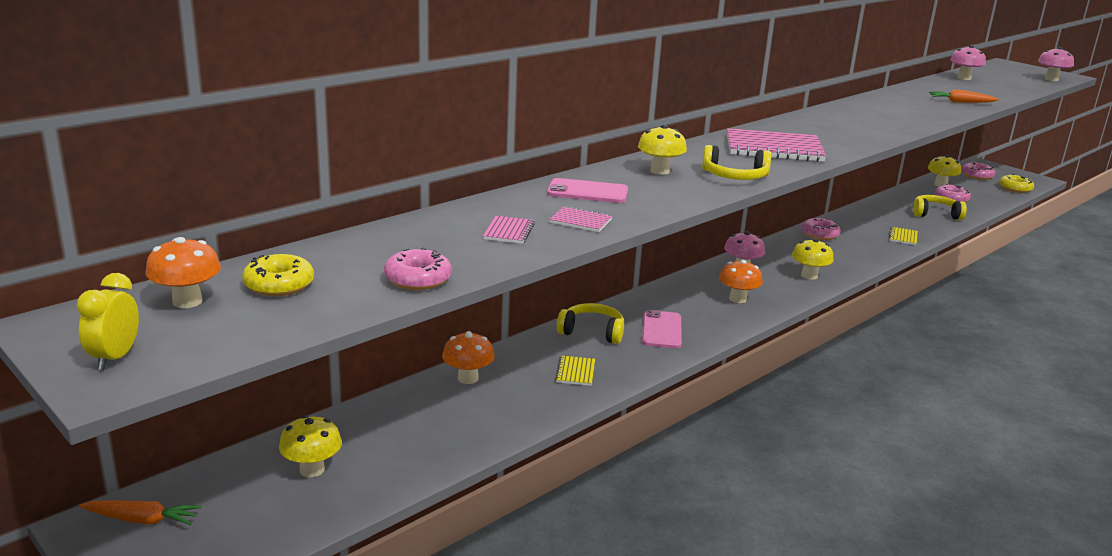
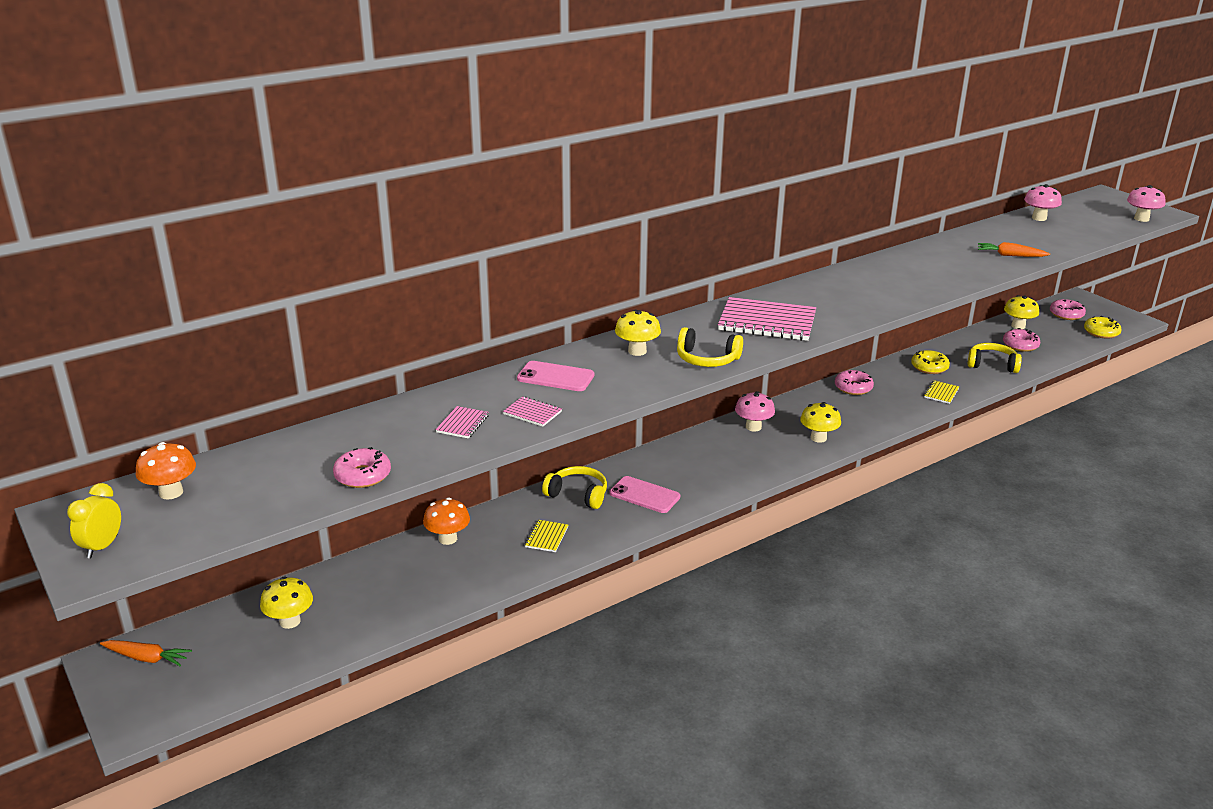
camera: 10 degrees right, 5 degrees up
yellow donut [242,254,314,296] -> yellow donut moved to [911,350,950,374]
pink phone [642,310,682,348] -> pink phone turned 75 degrees counterclockwise [610,476,680,513]
orange mushroom [719,260,763,303] -> none

